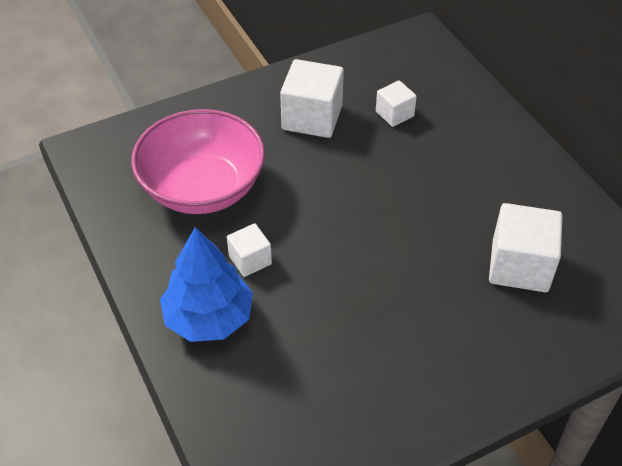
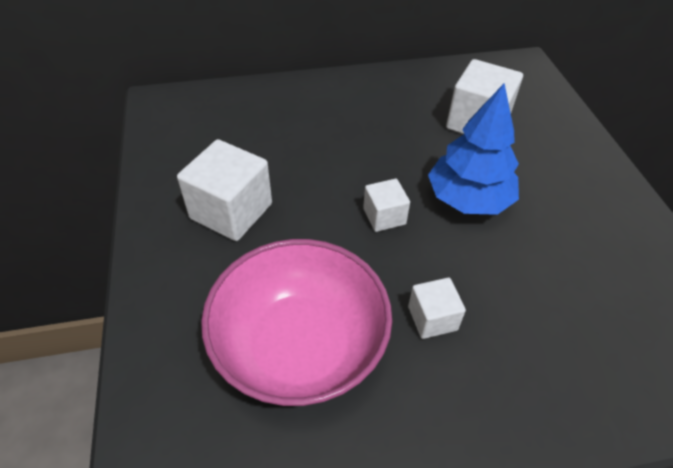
camera: 75 degrees left, 0 degrees up
blue tree [160,227,253,342] -> blue tree moved to [428,83,519,215]
white cube [376,80,417,127] -> white cube moved to [363,179,410,232]

